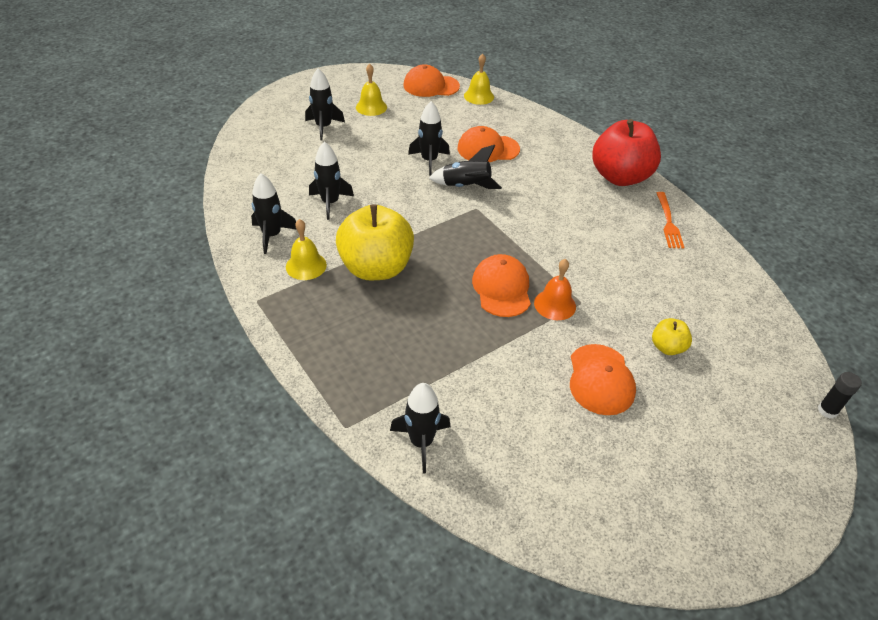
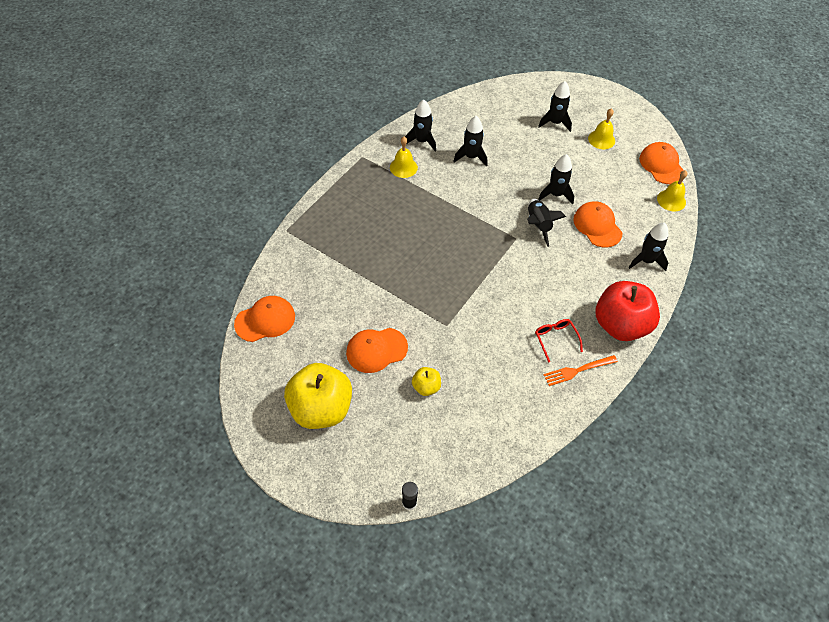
camera: 70 degrees right, 10 degrees up
yellow apple [336,204,414,280] -> yellow apple moved to [284,363,352,429]
black rocket [390,383,450,474] -> black rocket moved to [629,222,668,271]
orange cap [472,254,531,317] -> orange cap moved to [234,296,295,342]
orange bell [534,259,576,320] -> none
none -> red glasses [535,319,583,363]

